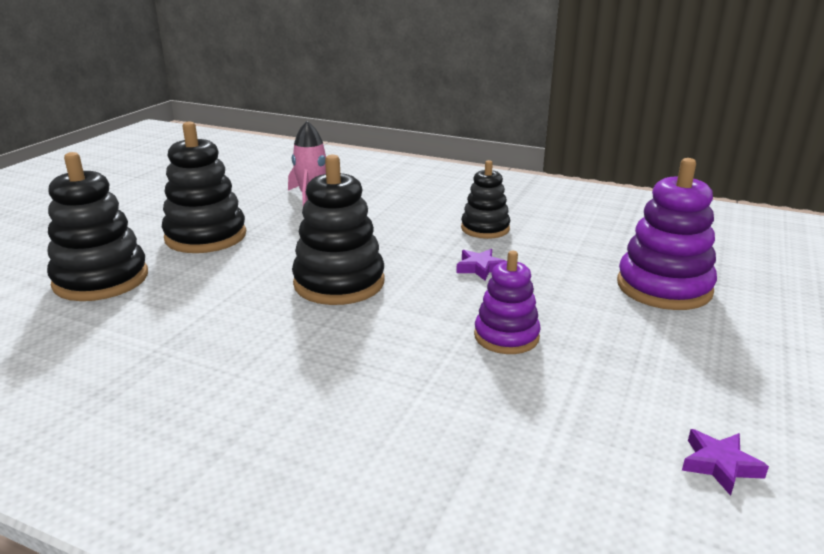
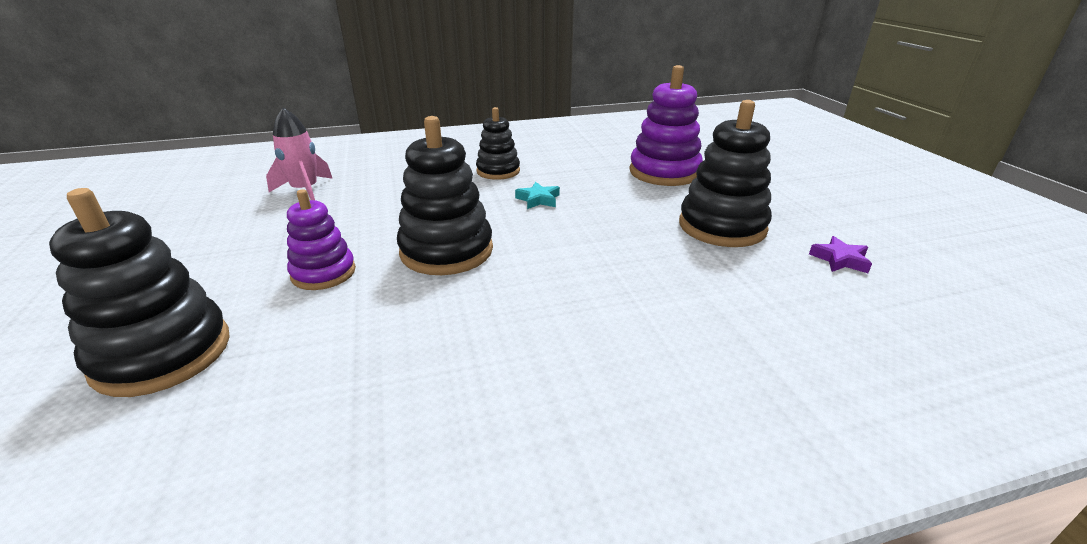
camera: 40 degrees left, 5 degrees up
black stacking toy [162,121,246,253] -> black stacking toy moved to [679,100,772,247]
purple star [456,249,506,281] -> turquoise star [515,182,560,209]
purple stacking toy [474,251,541,354] -> purple stacking toy moved to [287,189,356,290]

